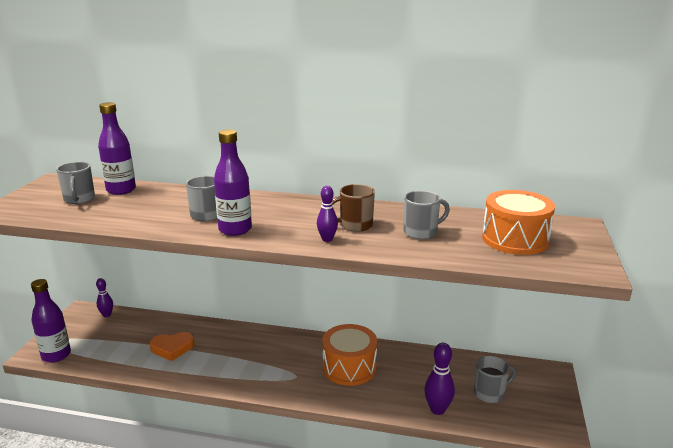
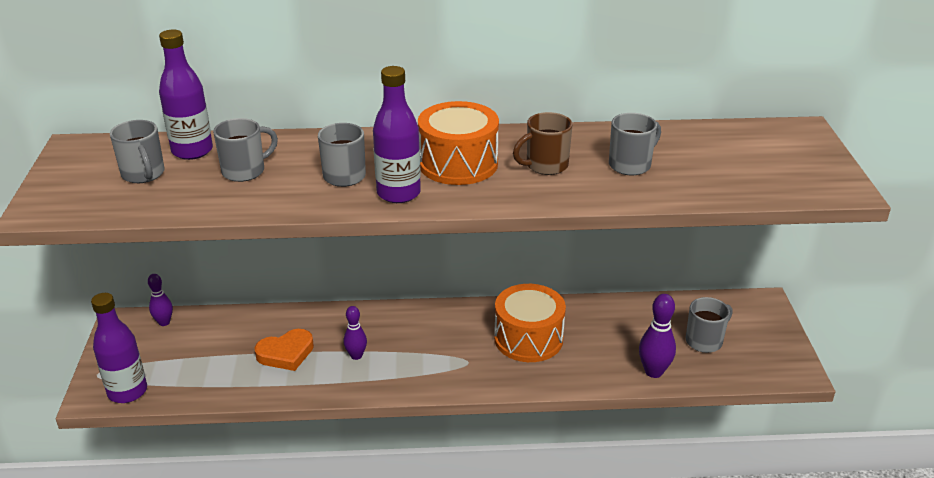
camera: 15 degrees left, 10 degrees up
purple bowling pin [317,186,338,242] -> purple bowling pin moved to [344,306,367,360]
orange drum [482,190,555,255] -> orange drum moved to [418,101,499,185]
none -> grey mug [213,118,278,182]

